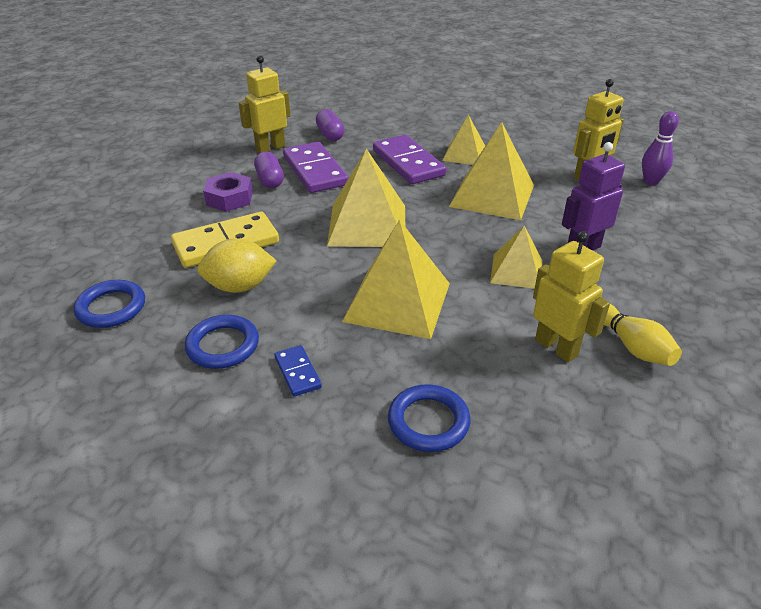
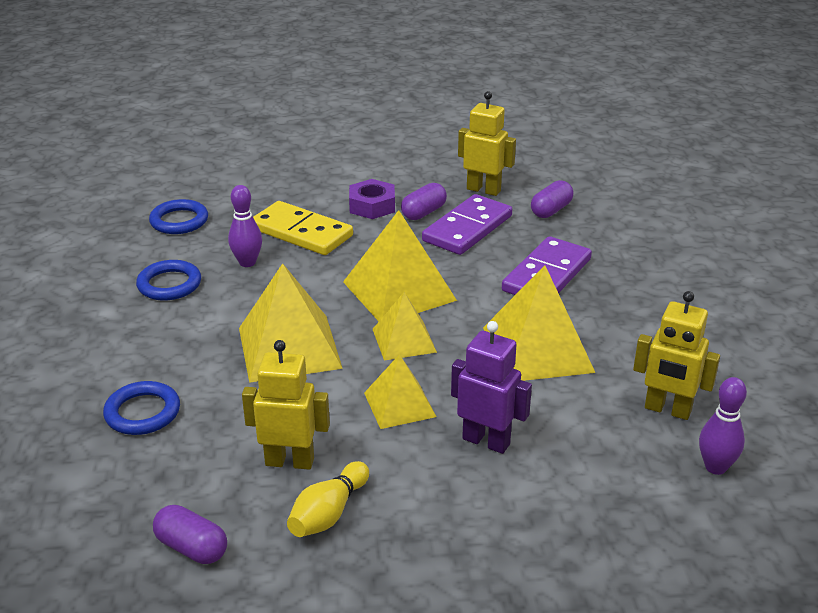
camera: 60 degrees right, 5 degrees down
yellow lemon [197,238,277,293] -> purple bowling pin [228,185,262,267]
blue domino [274,345,322,397] -> none
yellow pyramid [442,115,485,165] -> yellow pyramid moved to [373,292,437,361]
yellow robot [533,231,610,363] -> yellow robot turned 105 degrees counterclockwise [242,340,330,470]
none -> purple capsule [153,505,227,564]

